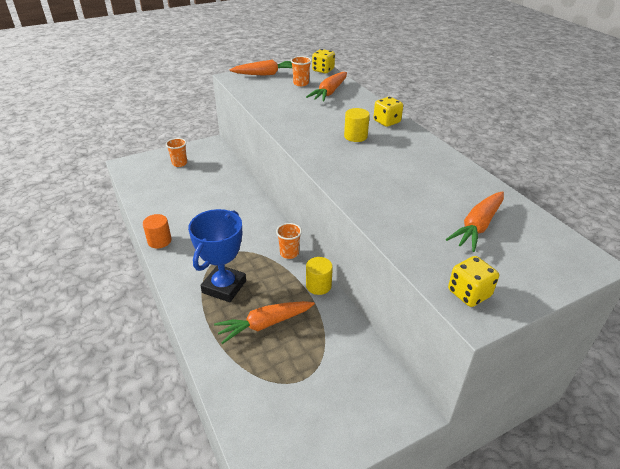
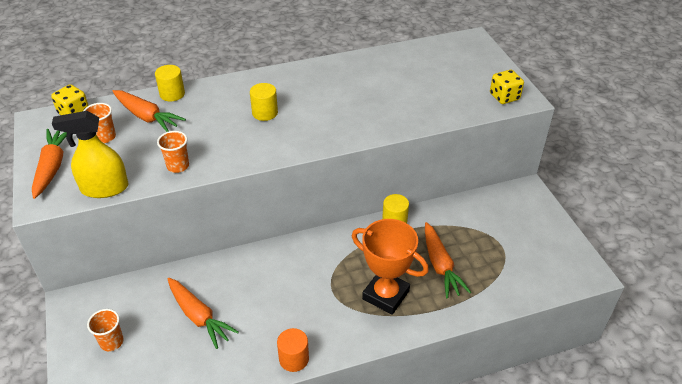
camera: 80 degrees left, 5 degrees up
blue trophy [188,209,246,302] -> orange trophy [352,219,429,315]
orange cup [276,223,302,259] -> orange cup moved to [157,131,189,173]
yellow dice [373,97,403,127] -> none
orange carrot [446,191,504,252] -> orange carrot moved to [168,278,239,349]
none -> yellow spray bottle [52,111,128,198]
none -> yellow cylinder [155,65,185,102]

